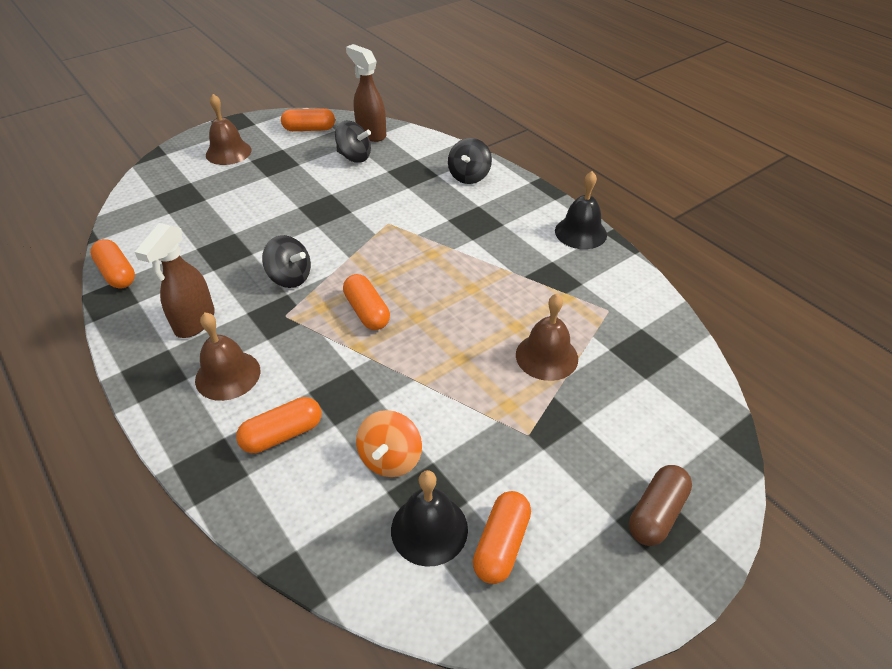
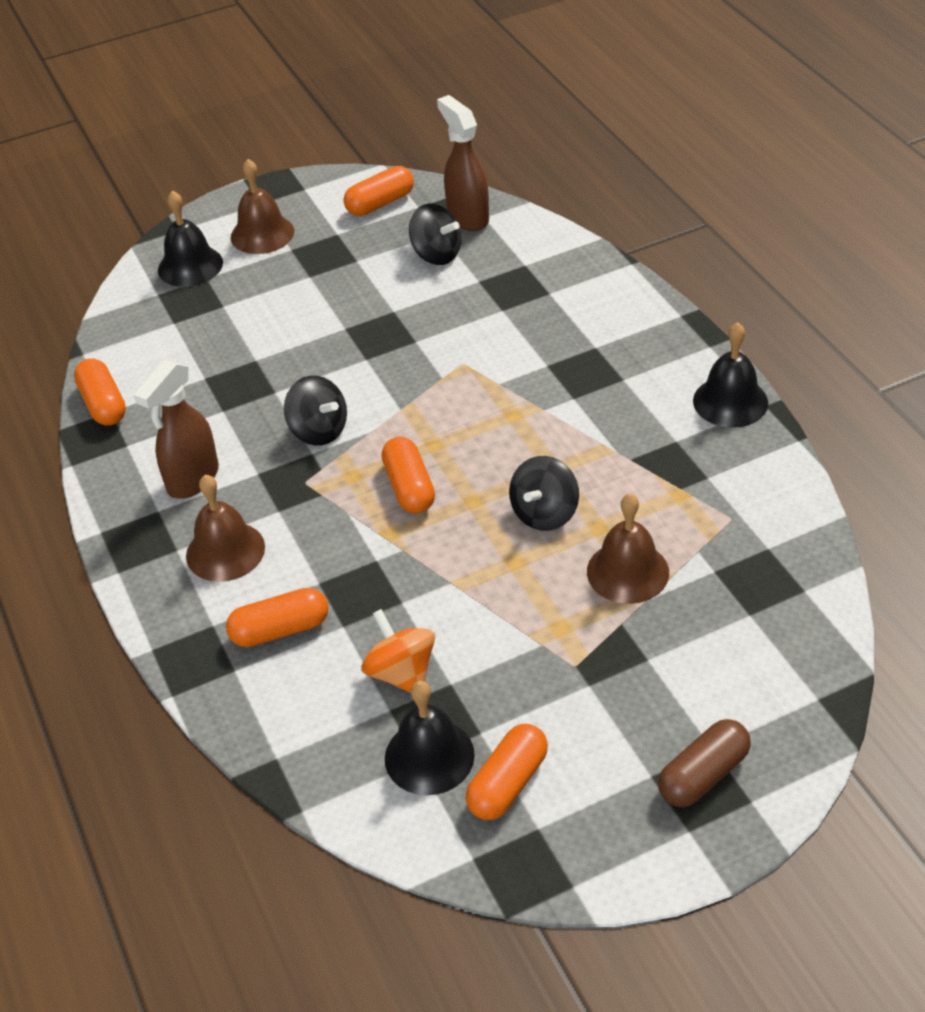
camera: 15 degrees right, 0 degrees up
orange capsule [281,108,335,131] -> orange capsule turned 45 degrees counterclockwise [344,166,414,216]
orange spinning top [356,410,422,477] -> orange spinning top turned 120 degrees clockwise [361,609,435,693]
black spinning top [448,138,492,184] -> black spinning top moved to [509,456,579,531]
none -> black bell [158,191,223,287]

